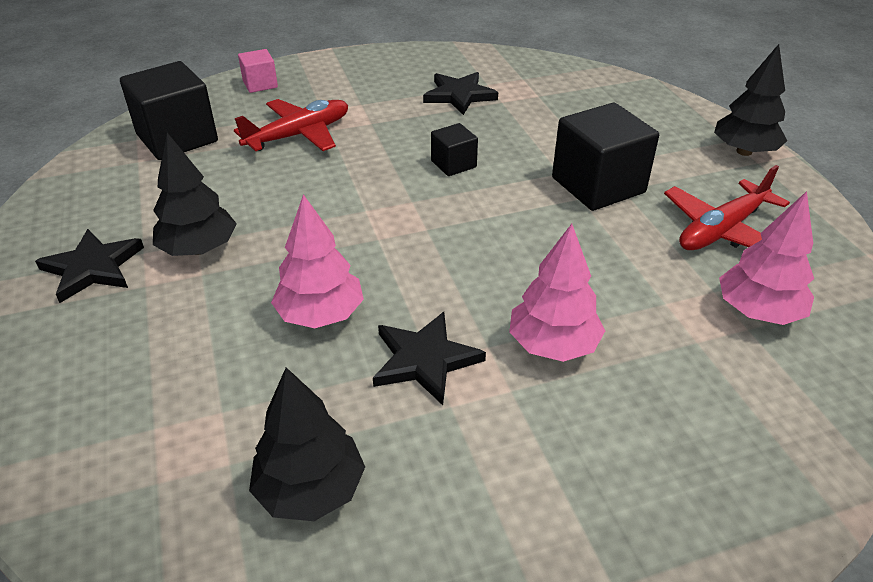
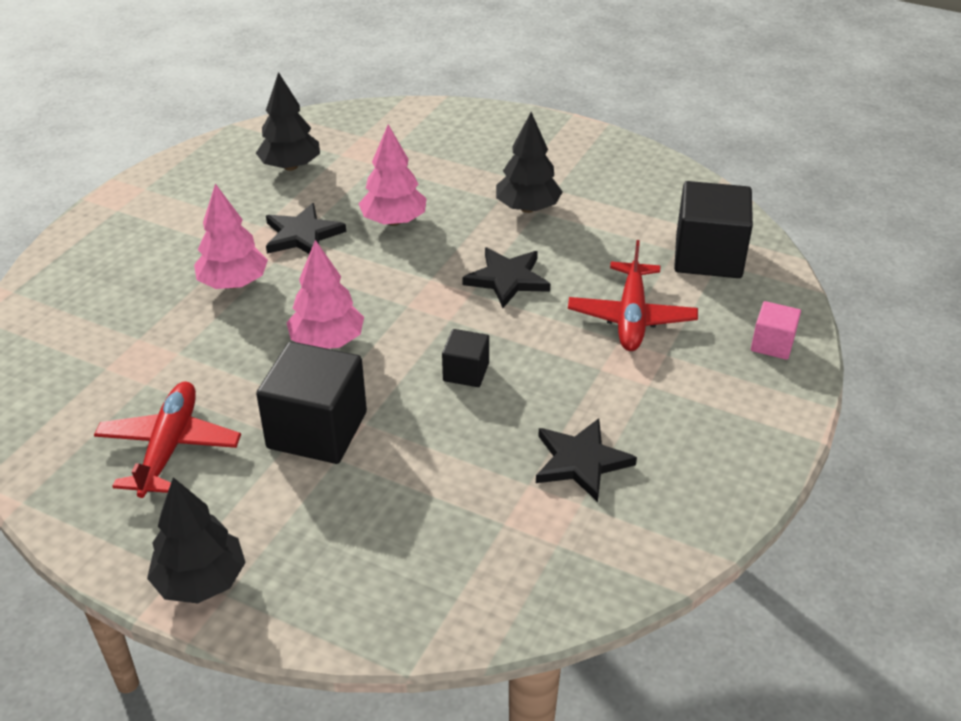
camera: 135 degrees right, 0 degrees up
black star [35,229,144,303] -> black star moved to [462,248,550,308]
pink tree [719,191,814,325] -> pink tree moved to [286,240,364,349]

